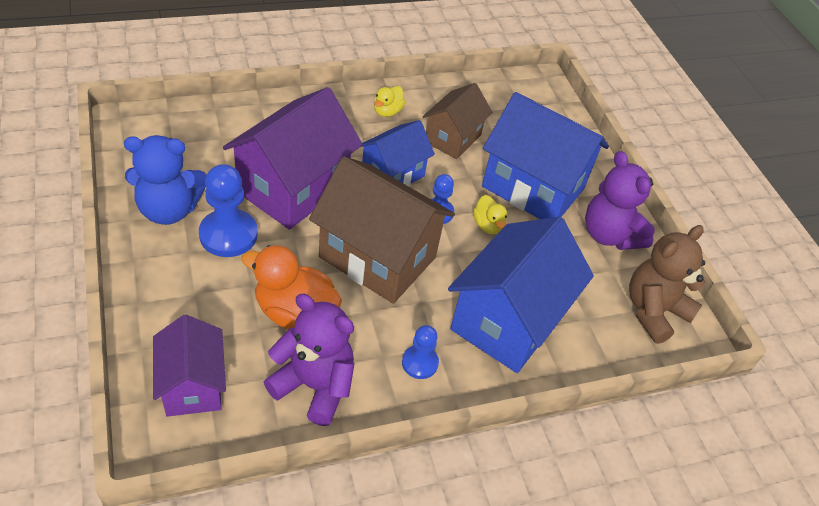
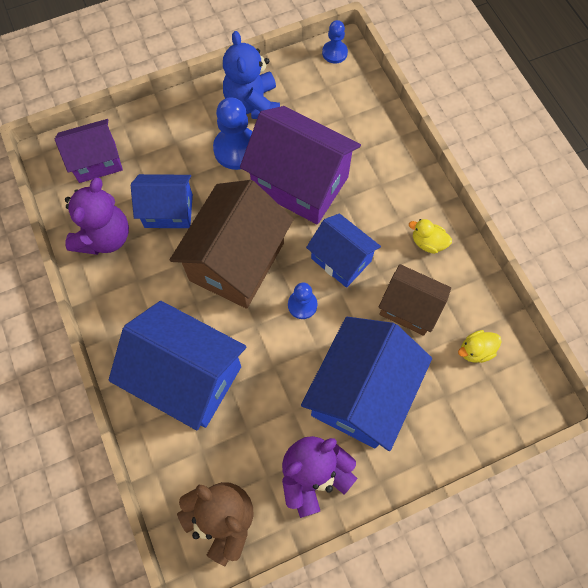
camera: 90 degrees right, 20 degrees up
orange duck [241,245,342,330] -> blue house [131,174,193,228]
blue pawn [402,325,439,379] -> blue pawn moved to [322,20,348,64]
yellow duck [473,195,507,234] -> yellow duck moved to [458,330,502,363]

